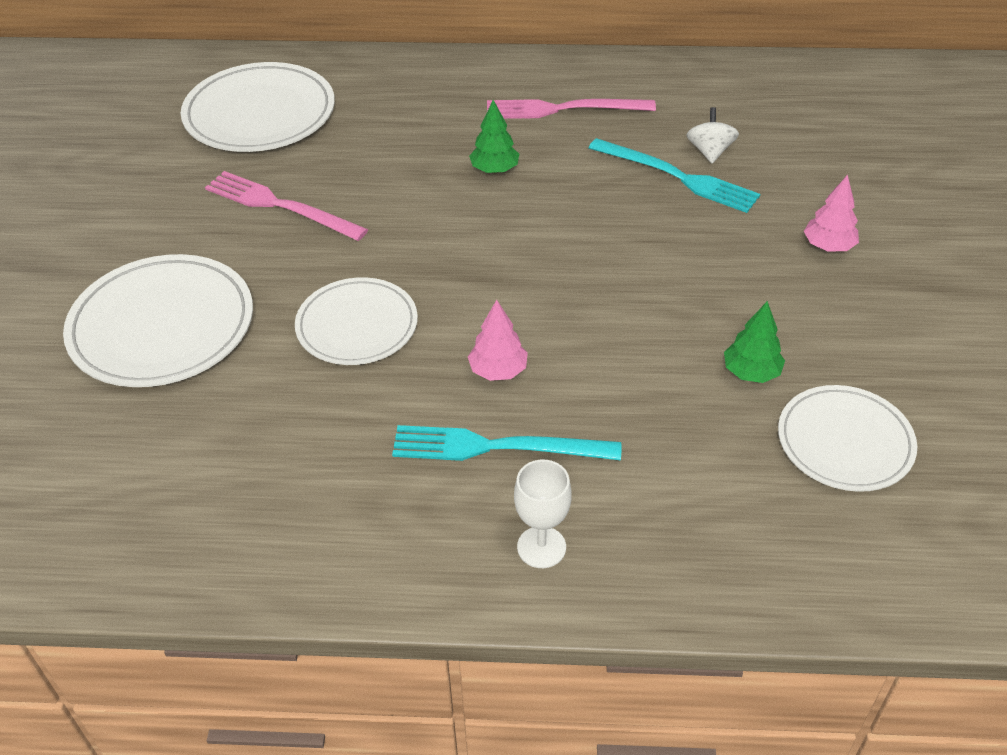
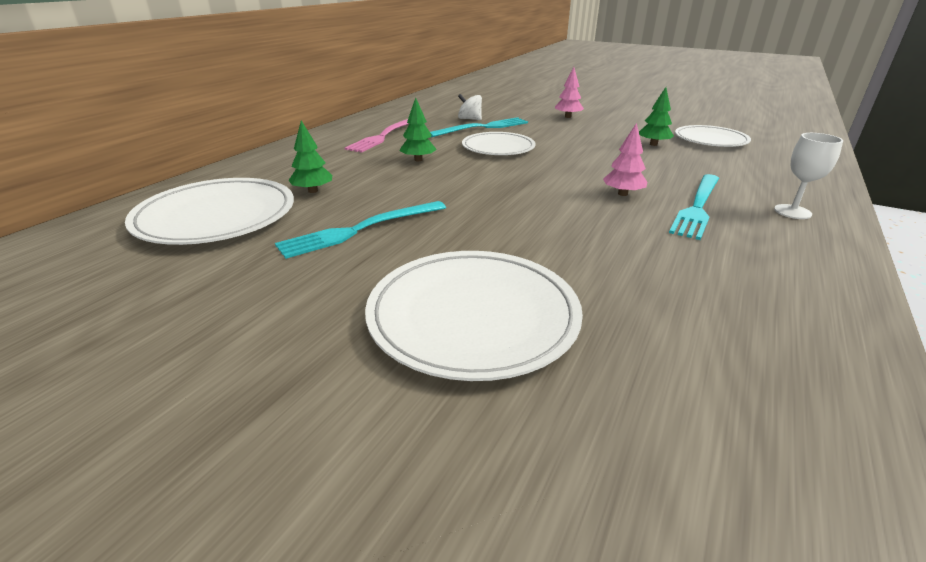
camera: 65 degrees left, 15 degrees down
pink fork [205,171,368,241] -> turquoise fork [275,201,446,259]
white plate [295,277,418,365] -> white plate moved to [462,132,535,155]
none -> green tree [288,121,332,193]

